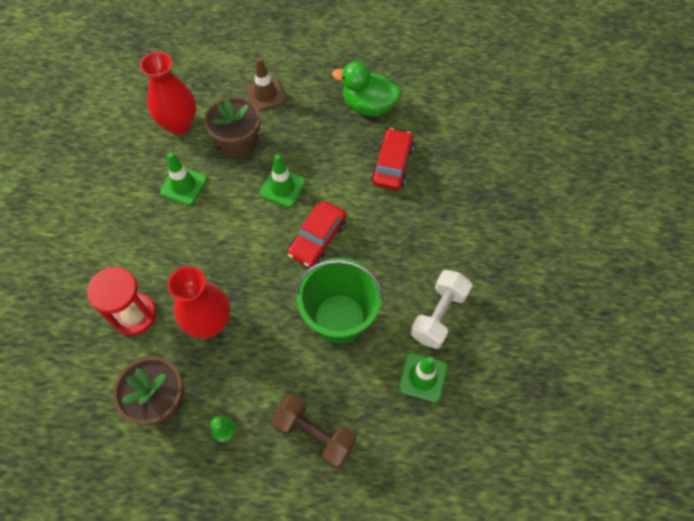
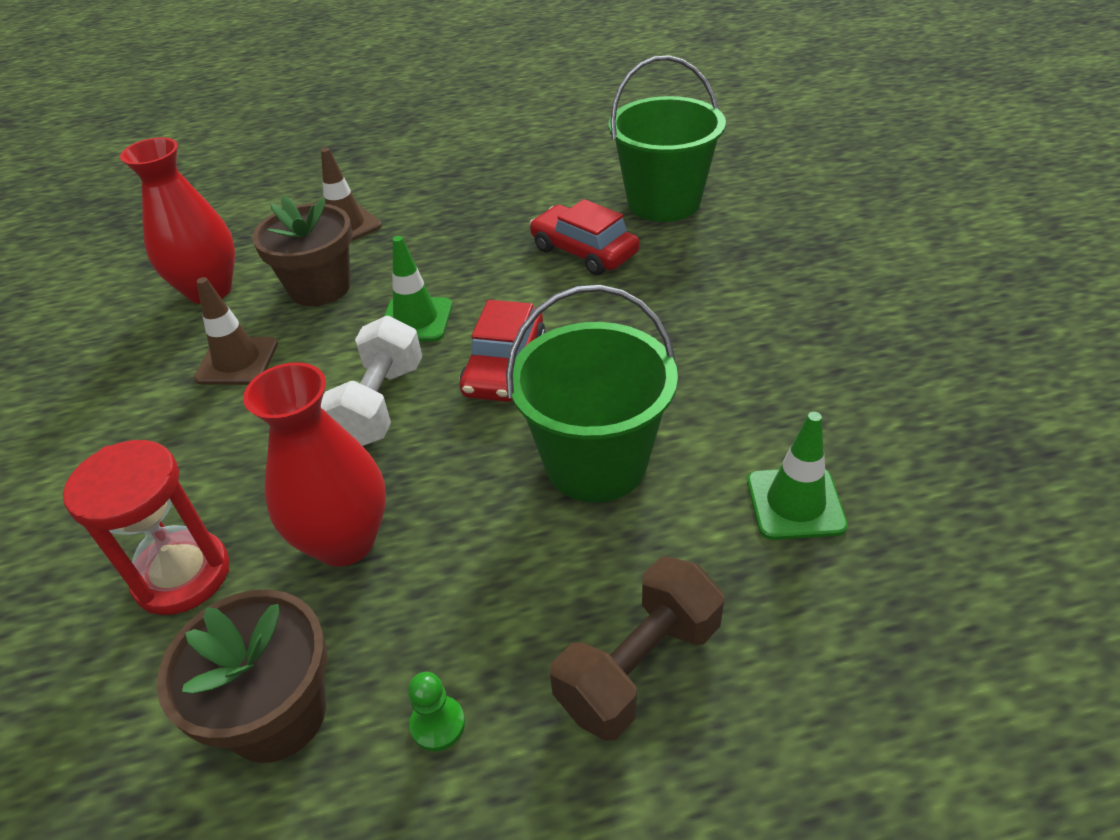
camera: 15 degrees left, 20 degrees down
green traffic cone [160,153,207,205] -> brown traffic cone [194,277,278,385]
brown dumbbell [271,394,357,468] -> brown dumbbell turned 60 degrees counterclockwise [550,557,724,741]
green duck [332,61,401,116] -> none
red car [371,128,414,190] -> red car turned 45 degrees counterclockwise [530,199,639,275]
white dumbbell [411,270,472,349] -> white dumbbell moved to [321,316,422,446]
none -> green bucket [609,55,726,222]

